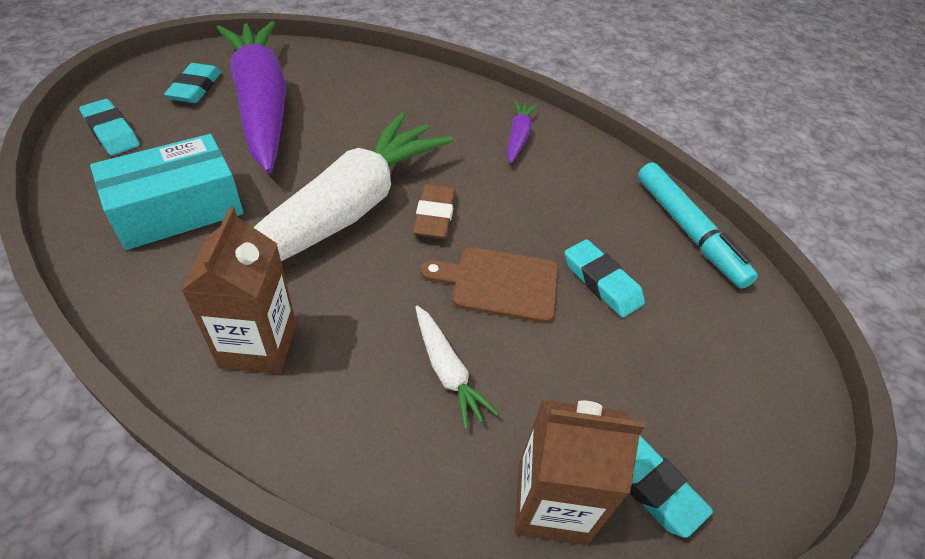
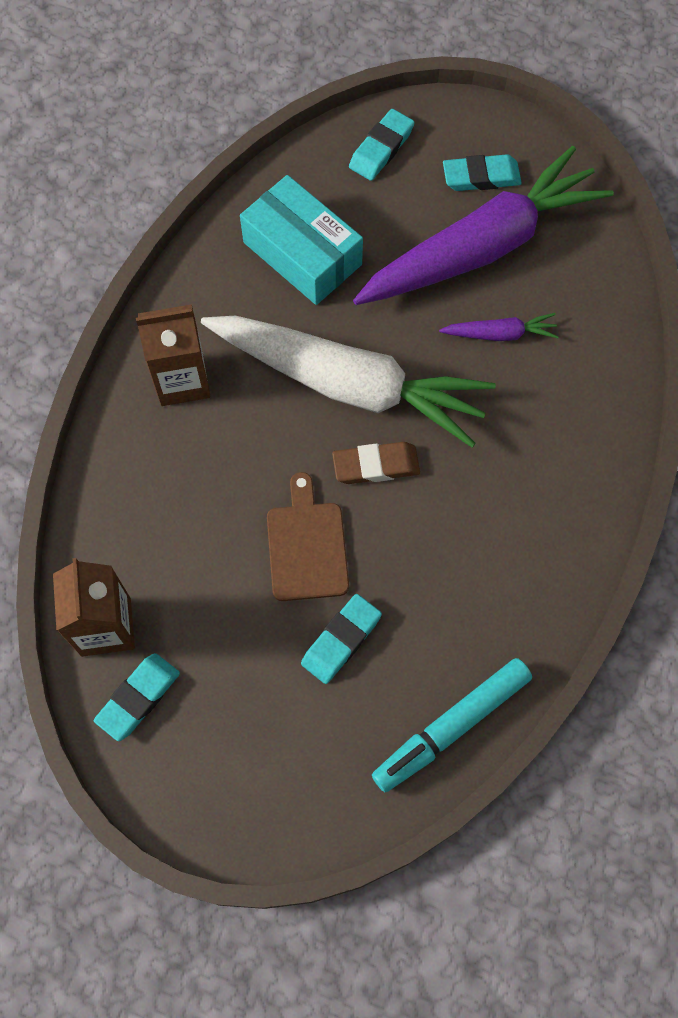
camera: 80 degrees right, 20 degrees up
white carrot [415,306,499,430] -> none
purple carrot [507,101,538,163] -> purple carrot moved to [439,313,559,341]

